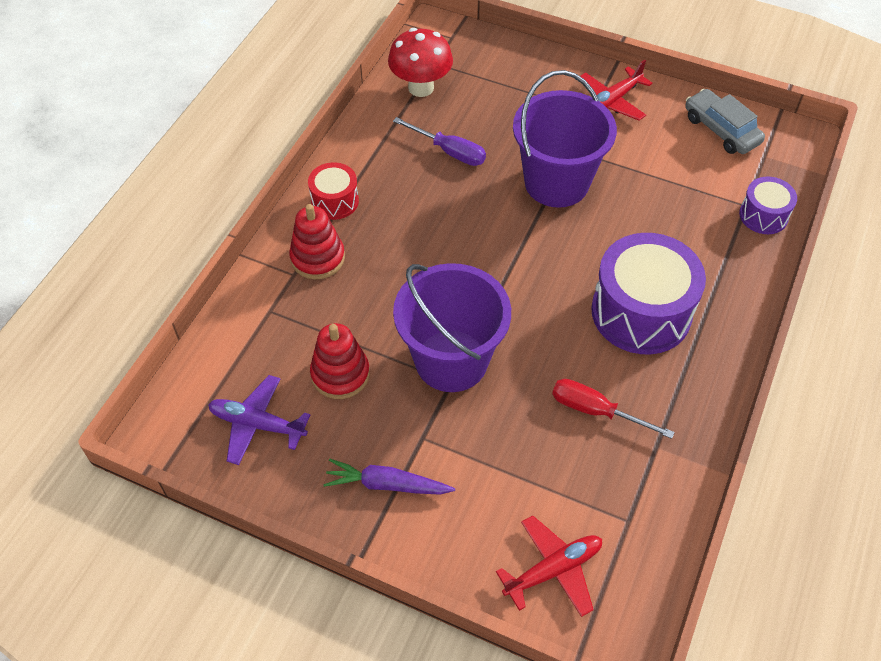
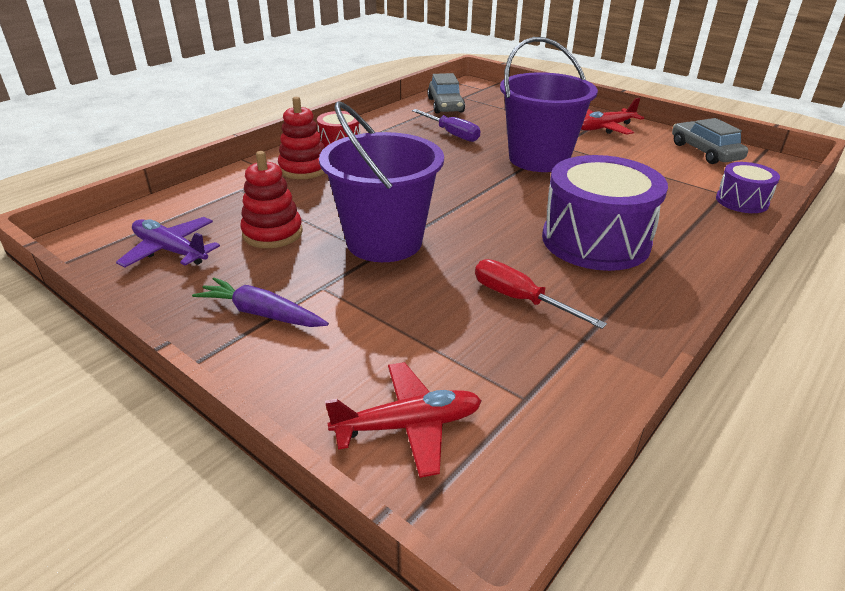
camera: 15 degrees right, 20 degrees down
red mushroom [388,28,453,97] -> grey car [428,73,465,113]

